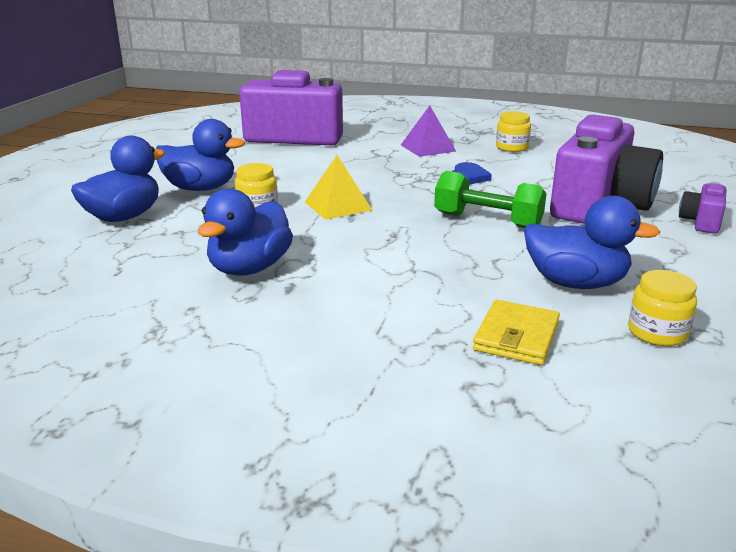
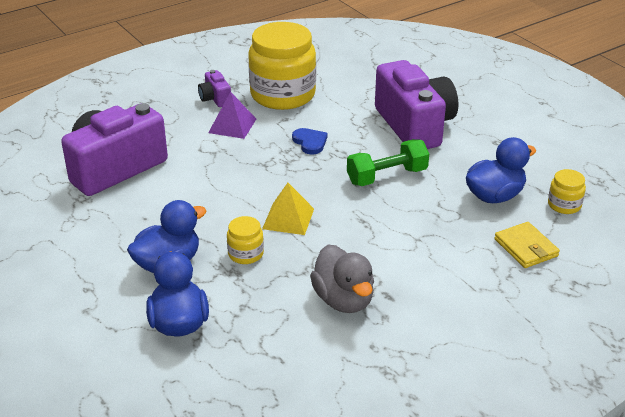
camera: 50 degrees left, 10 degrees up
blue duck [198,188,293,276] -> grey duck [310,245,374,313]
yellow jar [496,111,531,152] -> yellow jar [248,22,316,110], size x2.30
purple camera [679,182,726,234] -> purple camera moved to [198,70,231,107]

